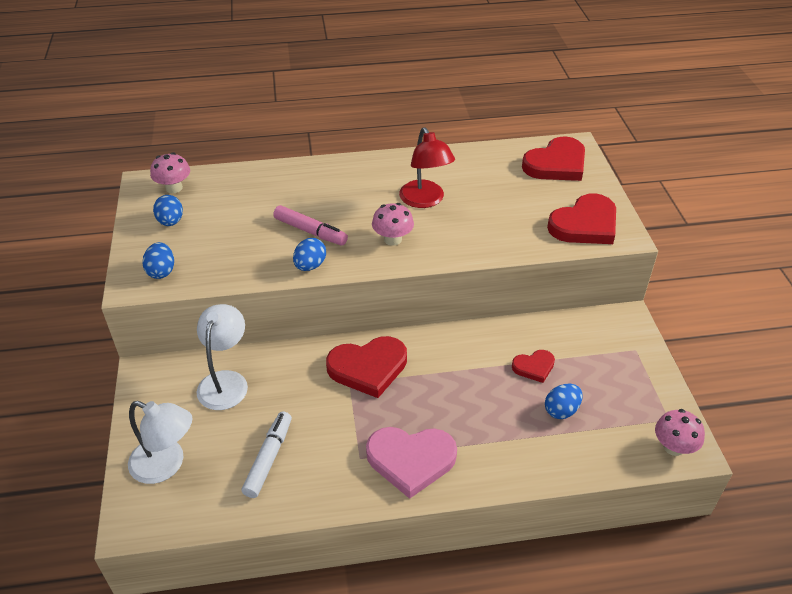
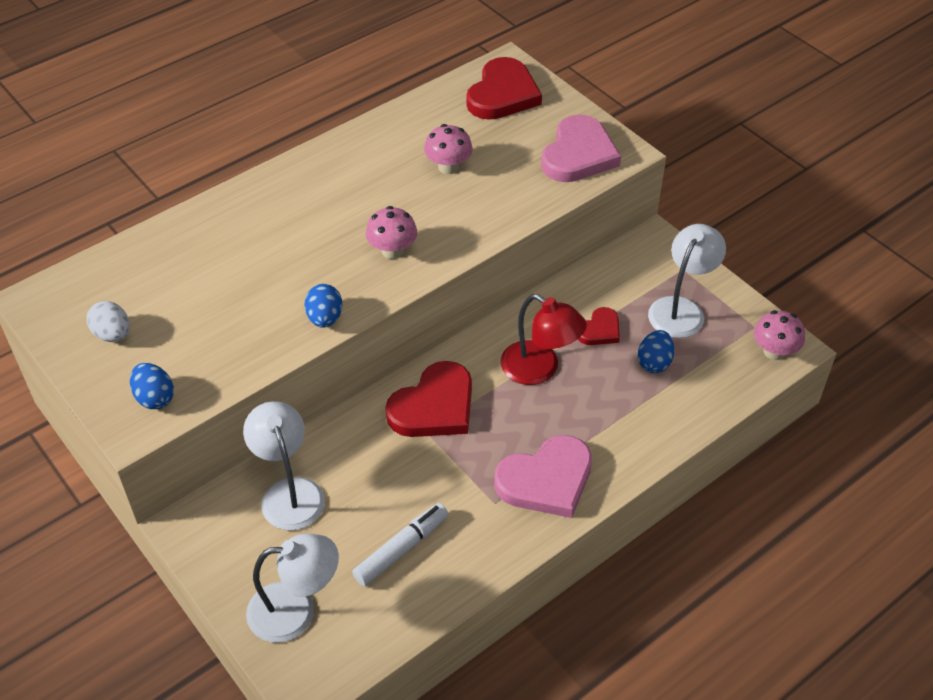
camera: 30 degrees left, 5 degrees up
pink mushroom [150,152,190,193] -> pink mushroom moved to [424,124,473,174]
blue egg [153,195,183,226] -> white egg [86,301,130,342]
white marker [241,411,292,498] -> white marker turned 60 degrees clockwise [352,503,448,586]
pink marker [273,205,348,245] -> none
red lamp [399,127,455,208] -> red lamp moved to [501,294,587,385]
red heart [547,193,616,244] -> pink heart [541,114,621,182]
none -> white lamp [648,224,726,338]

